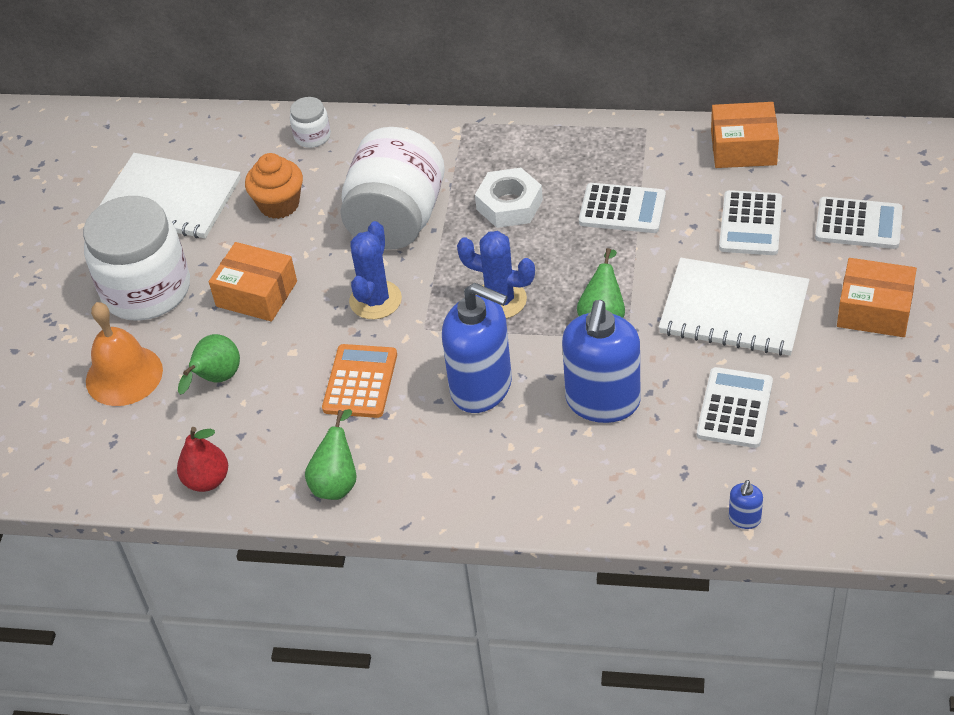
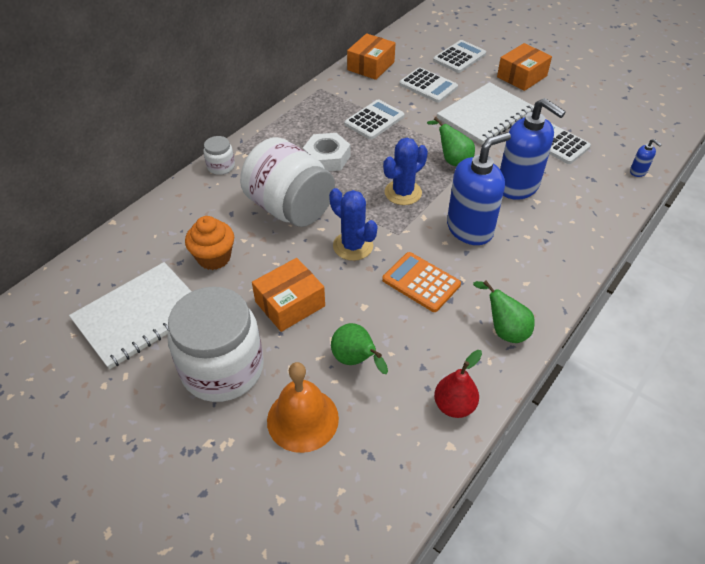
camera: 65 degrees left, 0 degrees up
white jar [290,97,331,148] -> white jar moved to [203,136,235,175]

